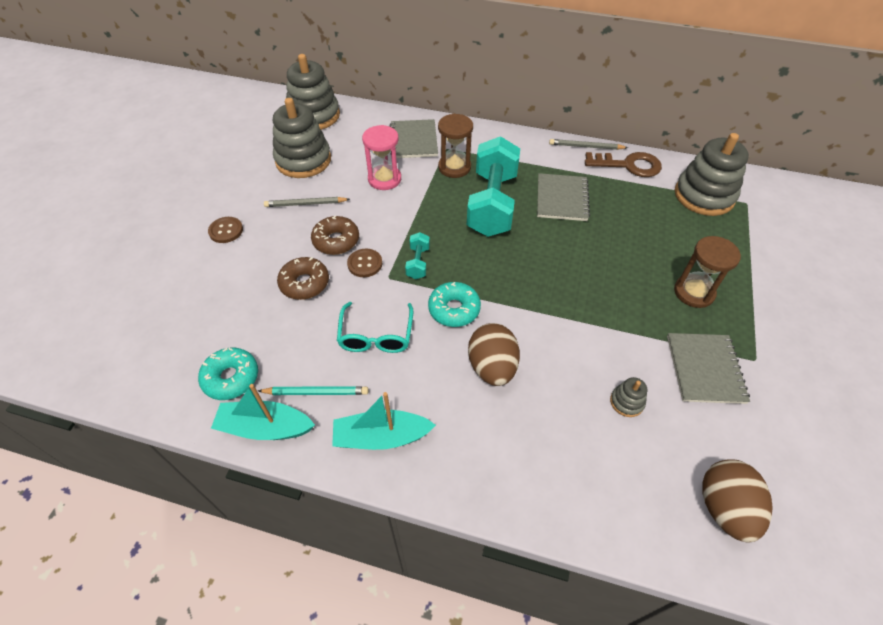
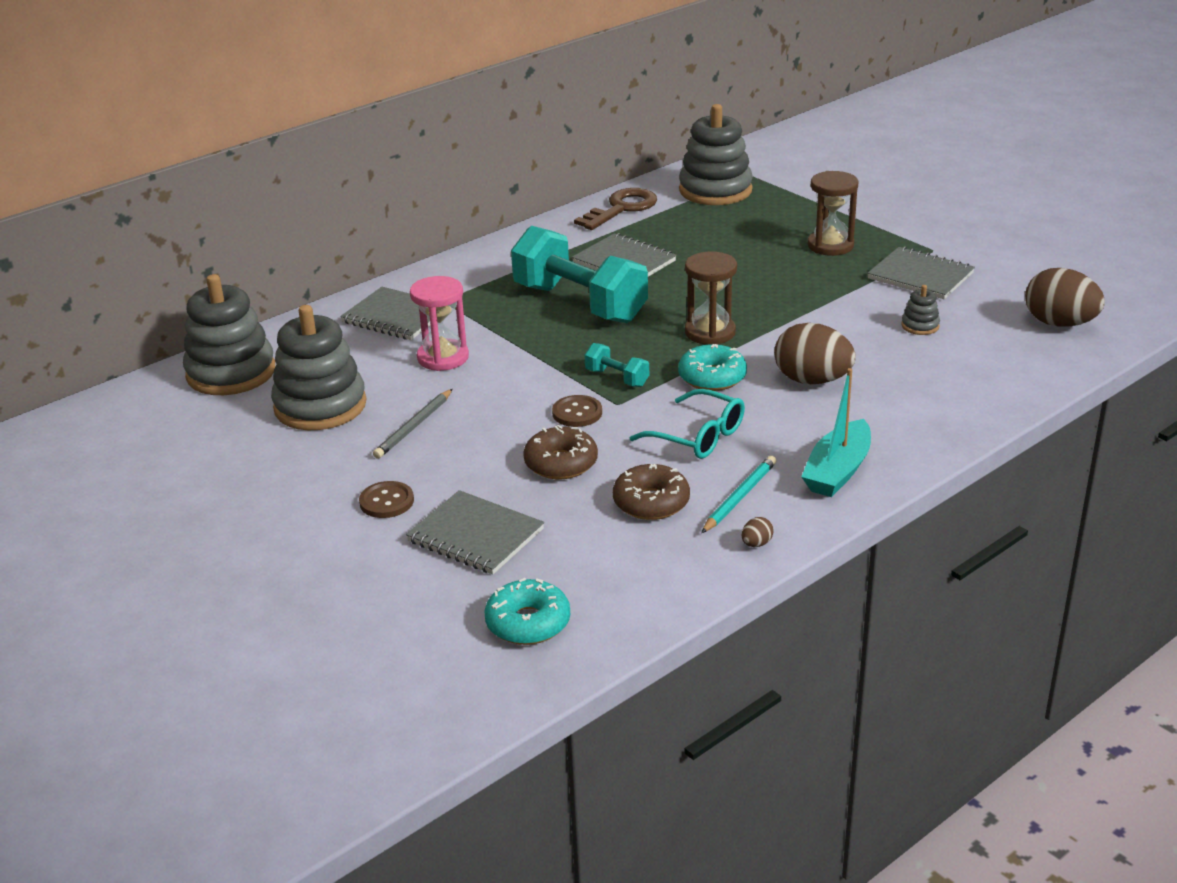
camera: 55 degrees left, 20 degrees down
turquoise donut [198,348,258,400] -> turquoise donut moved to [485,578,570,645]
turquoise boat [211,384,315,440] -> brown egg [742,517,774,547]
brown donut [311,216,359,255] -> brown donut moved to [613,464,690,520]
brown hourglass [438,114,473,178] -> brown hourglass moved to [685,252,737,345]
grey pencil [549,139,628,150] -> none
none -> grey notebook [406,490,544,574]

